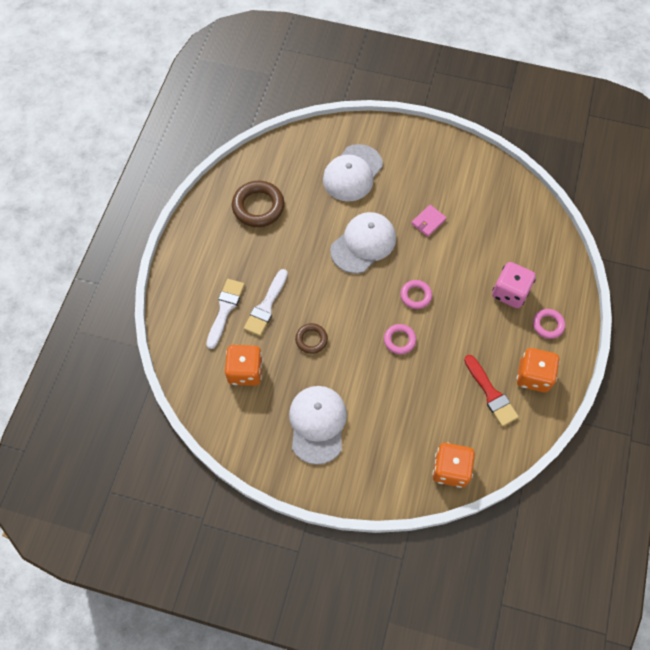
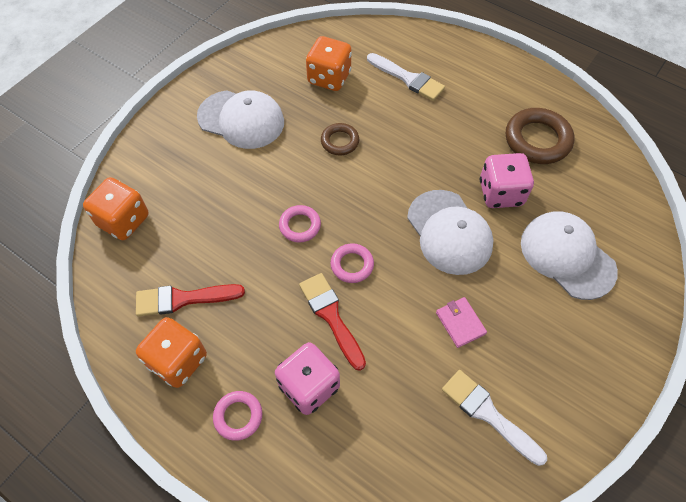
camera: 110 degrees right, 5 degrees down
white brush [244,269,288,336] -> white brush moved to [442,370,547,466]
none -> red brush [299,273,366,371]
none -> pink dice [480,153,534,208]

